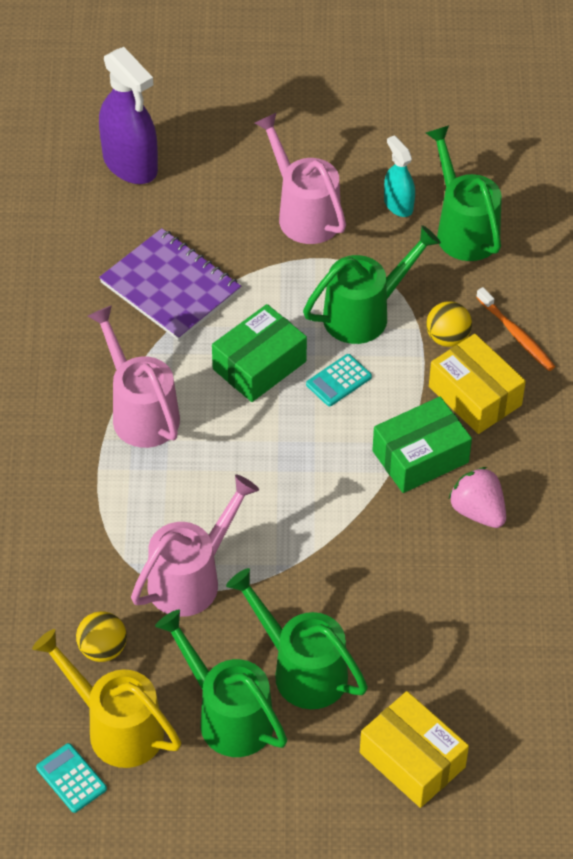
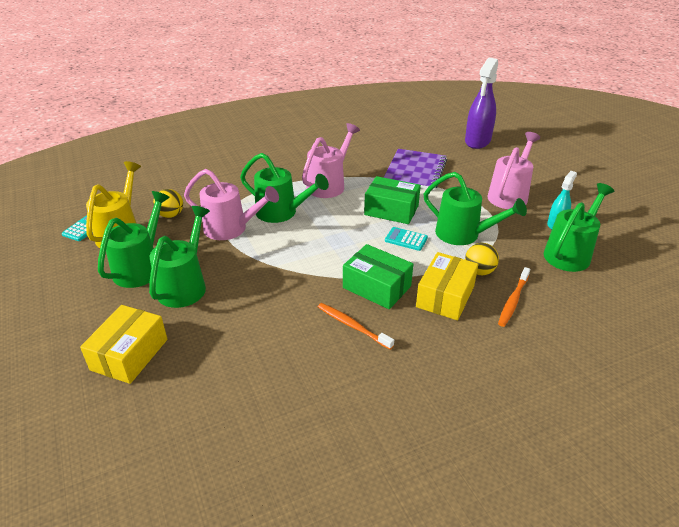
camera: 65 degrees right, 15 degrees down
pink strawberry [449,467,506,528] -> orange toothbrush [318,303,394,350]
none -> green watering can [240,153,329,223]

